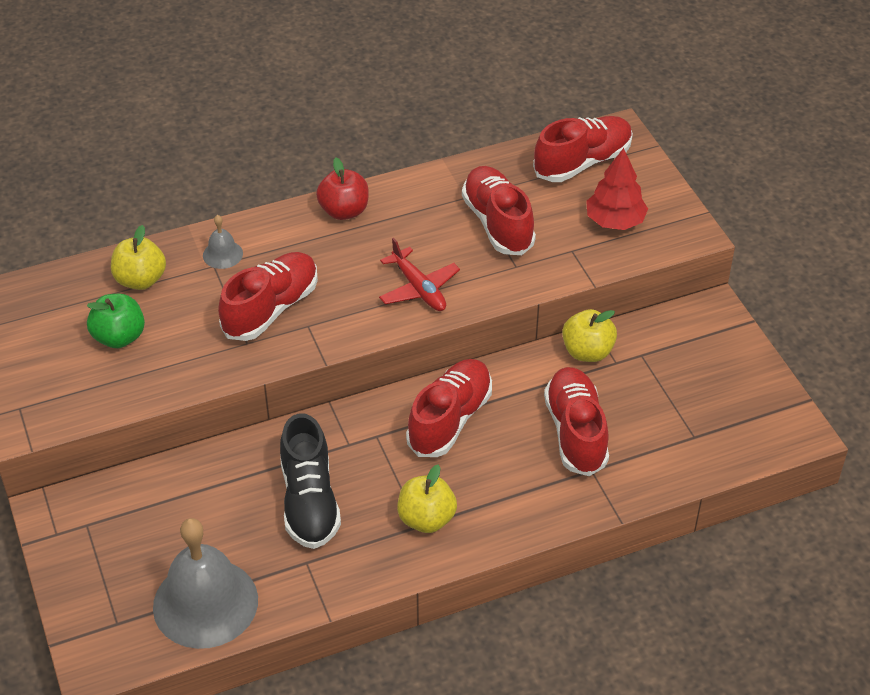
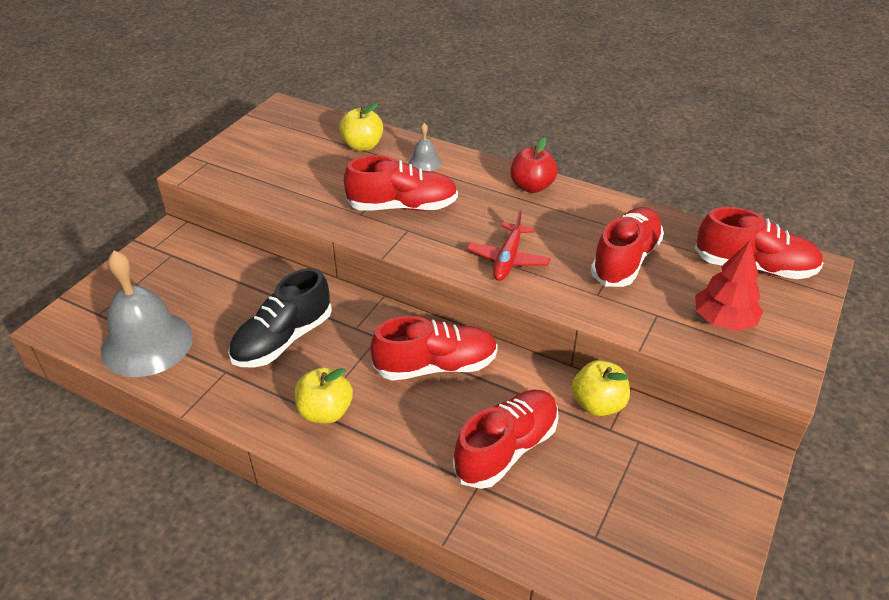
camera: 50 degrees right, 5 degrees down
green apple [87,294,145,348] -> none

